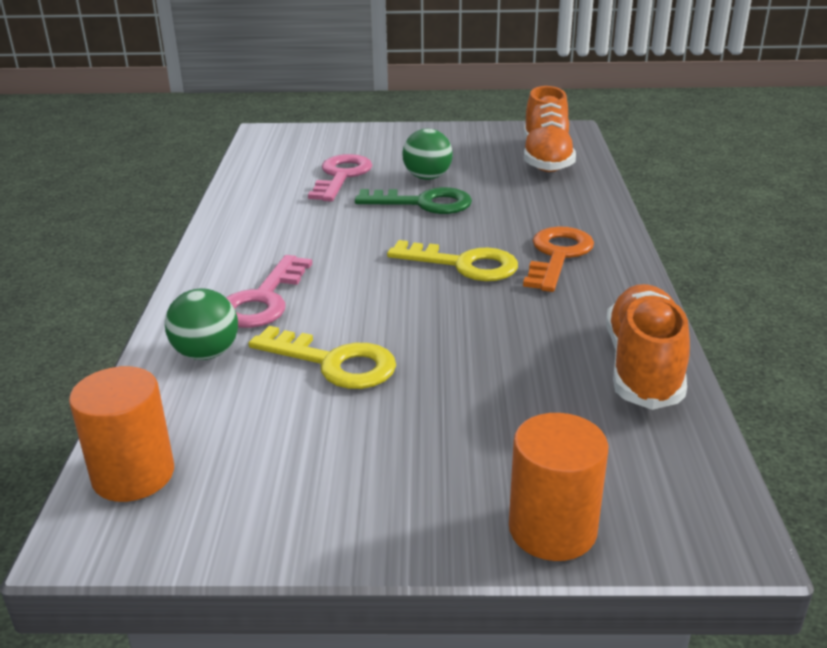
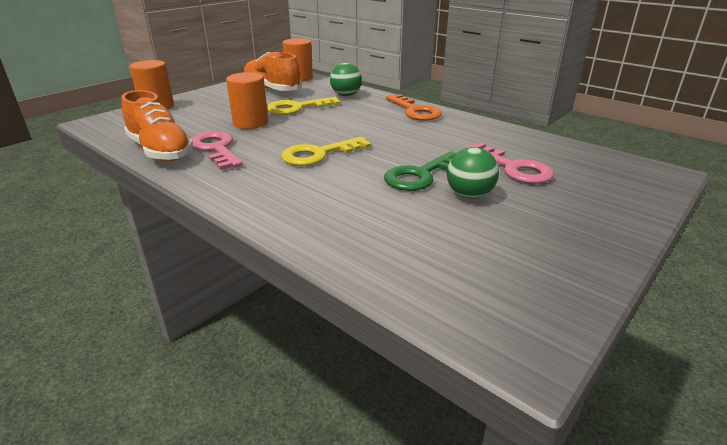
camera: 130 degrees right, 0 degrees up
pink key [226,255,312,328] -> pink key moved to [191,131,243,170]
orange key [523,226,594,292] -> orange key moved to [386,94,442,121]
orange shoe [524,86,576,172] -> orange shoe moved to [243,52,302,91]
none -> orange cylinder [226,72,268,129]

